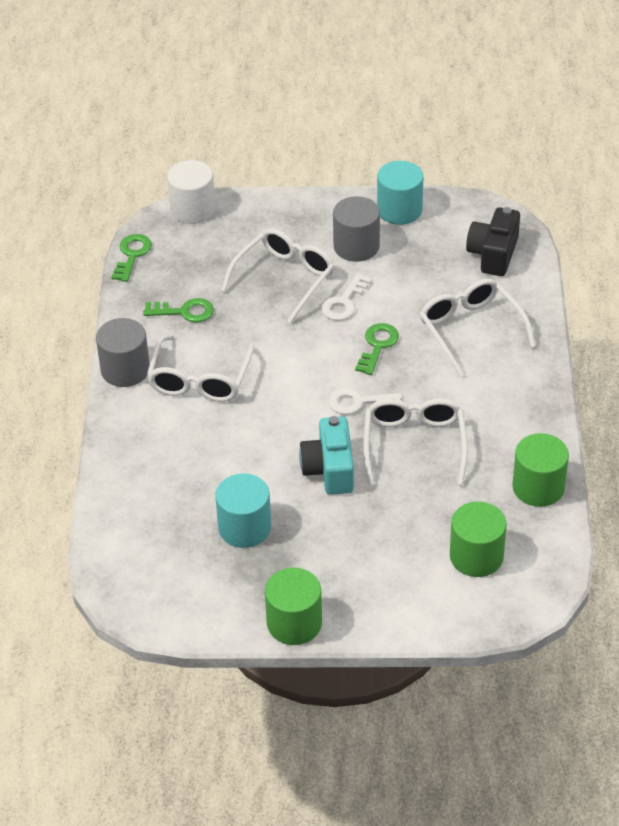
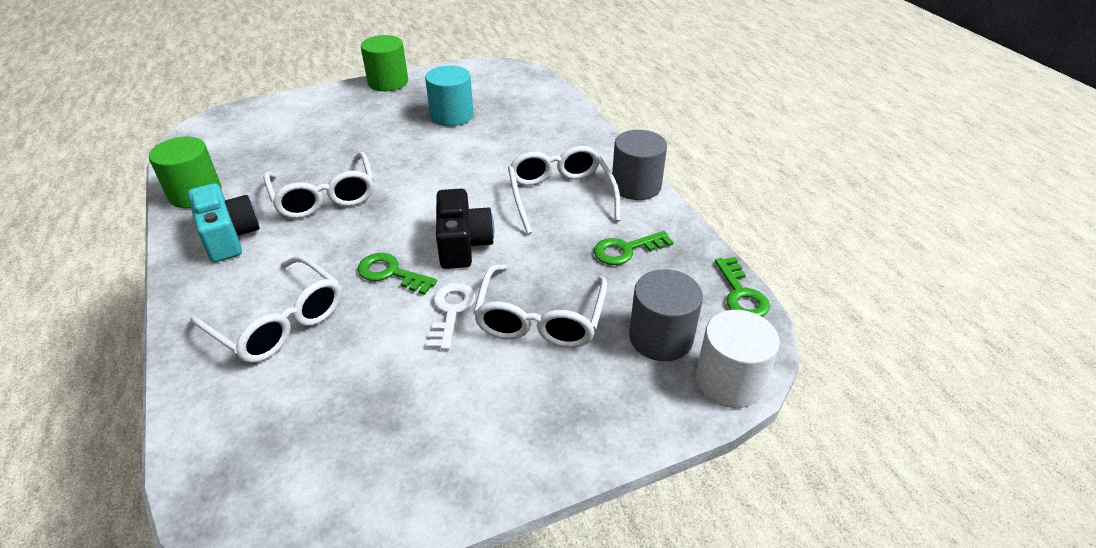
camera: 155 degrees right, 5 degrees down
turquoise camera [299,416,354,495] -> turquoise camera moved to [188,183,260,262]
white key [328,388,402,415] -> none
grey cylinder [333,196,380,262] -> grey cylinder moved to [629,269,703,361]
green key [355,323,399,375] -> green key turned 120 degrees clockwise [358,253,437,295]
turquoise cylinder [377,161,423,225] -> none
green cylinder [450,502,507,577] -> none
black camera [466,207,520,276] -> black camera moved to [436,188,494,269]

